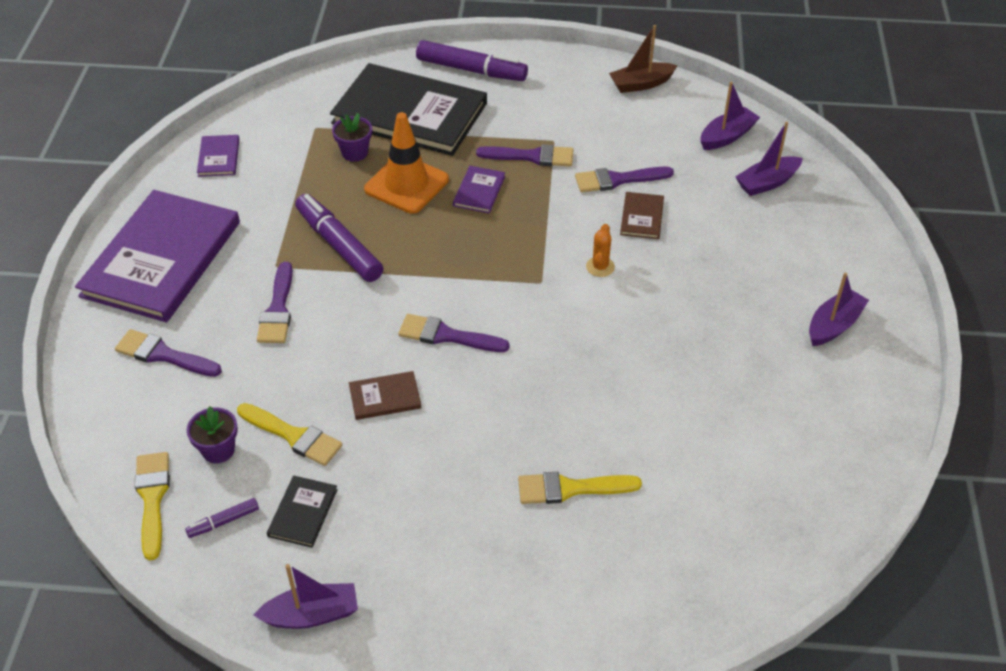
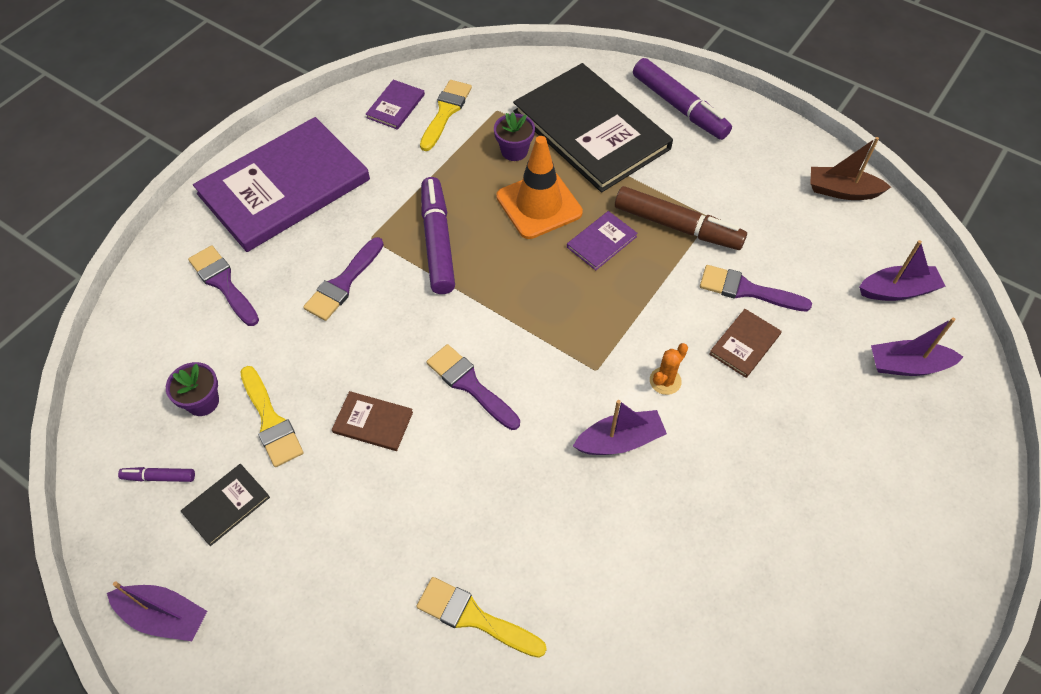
camera: 30 degrees right, 10 degrees up
yellow brush [135,452,170,560] -> yellow brush moved to [420,80,472,151]
purple brush [476,144,574,166] -> brown marker [615,186,747,250]
purple boat [809,273,869,346] -> purple boat moved to [573,400,667,455]

